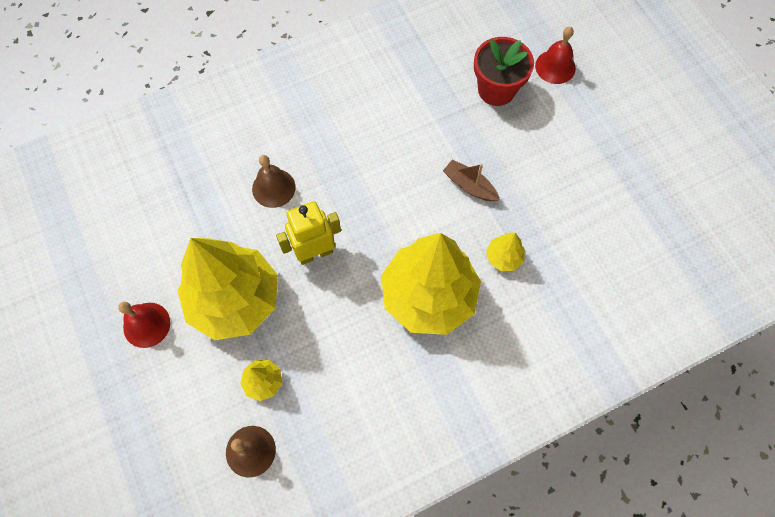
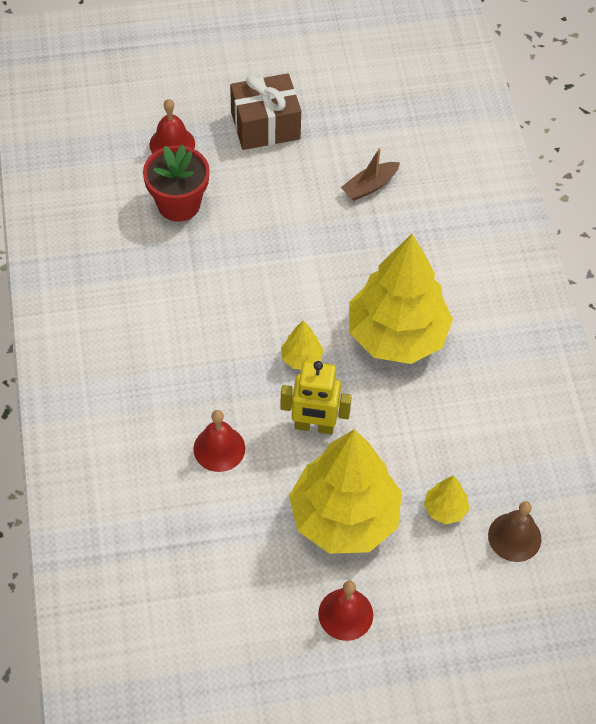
camera: 75 degrees left, 10 degrees down
brown bell [252,155,296,208] -> red bell [193,410,245,472]
yellow robot [276,201,341,265] -> yellow robot turned 75 degrees counterclockwise [280,361,352,434]
brown boat [443,159,500,201] -> brown boat moved to [341,148,400,201]
yellow tree [486,232,525,271] -> yellow tree moved to [281,320,324,369]
none -> brown gift [230,73,301,150]

